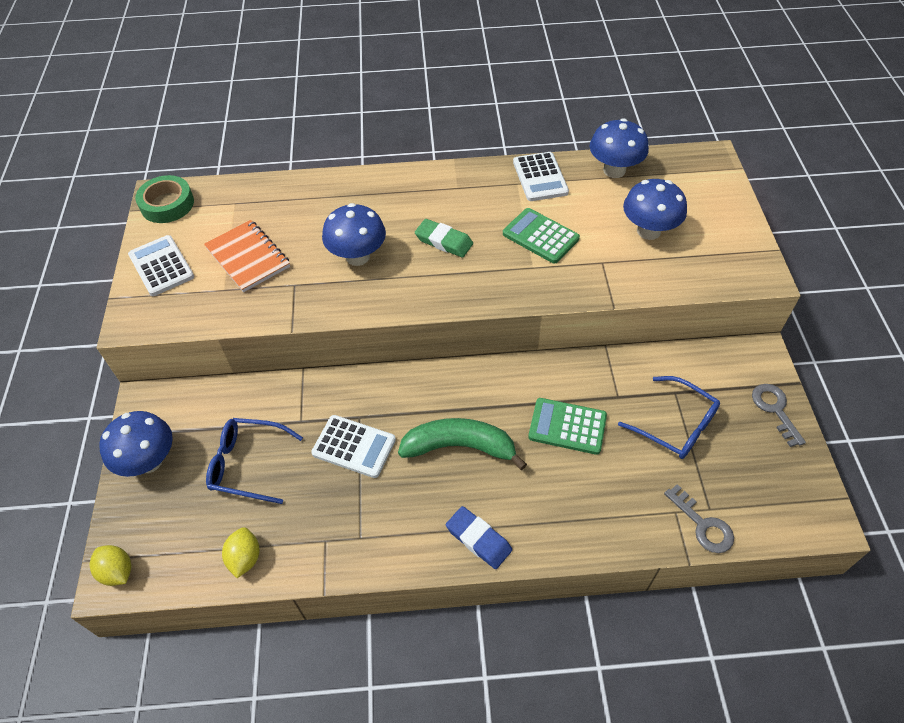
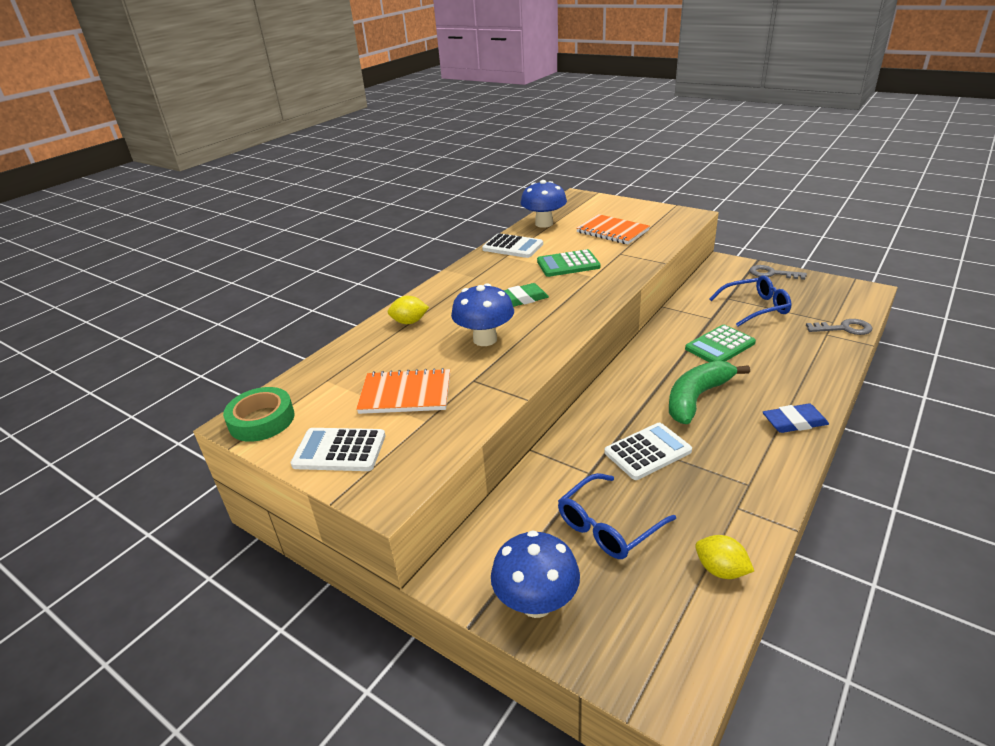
camera: 50 degrees left, 20 degrees down
yellow lemon [90,545,131,586] -> yellow lemon moved to [387,296,429,324]
blue mushroom [623,179,687,240] -> orange notebook [576,214,650,244]

